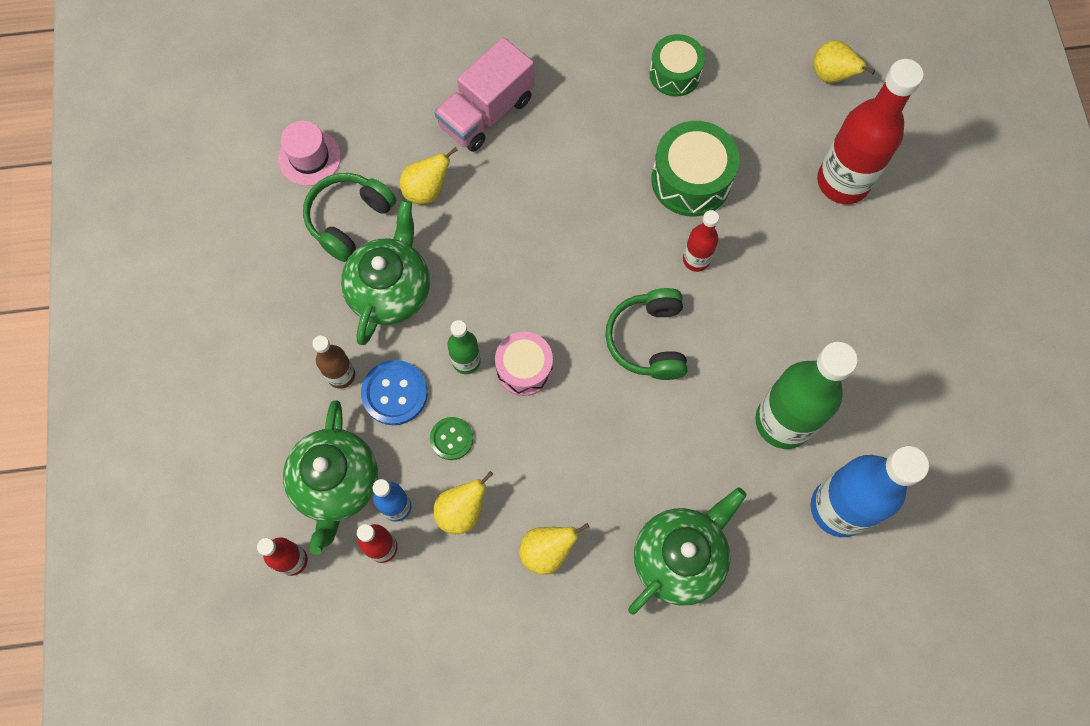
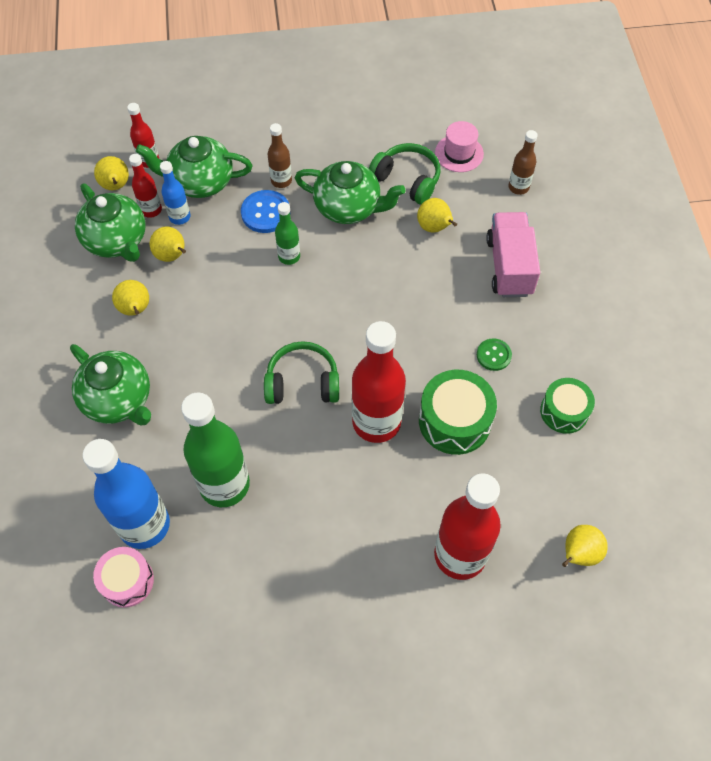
camera: 90 degrees right, 10 degrees down
green button [430,417,473,460] -> green button moved to [477,338,512,371]
pink truck [434,37,534,152] -> pink truck turned 45 degrees clockwise [486,212,540,297]
pink drum [495,332,553,396] -> pink drum moved to [93,547,154,608]
red bottle [683,210,719,272] -> red bottle [352,321,406,443], size x2.00
none -> green teapot [75,183,146,262]
none -> yellow pear [94,156,129,190]
none -> brown bottle [508,130,538,195]

